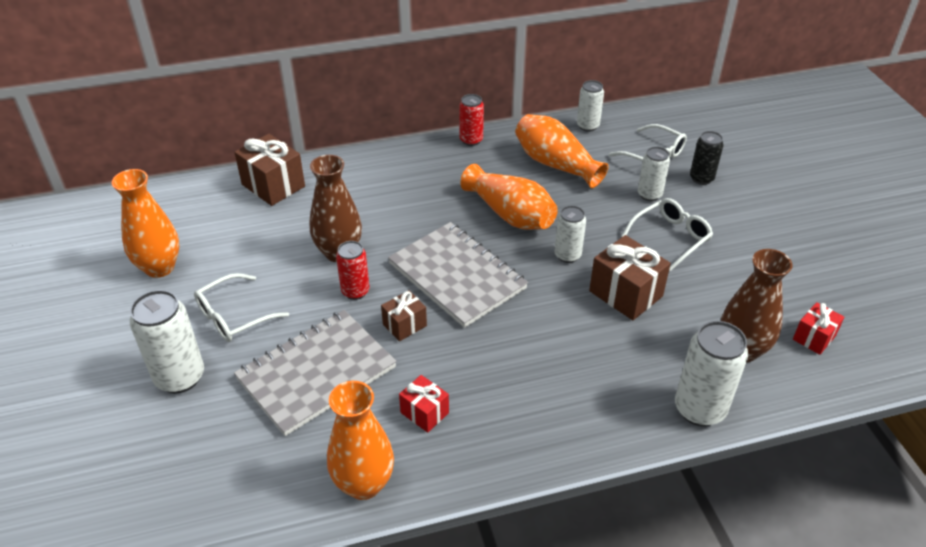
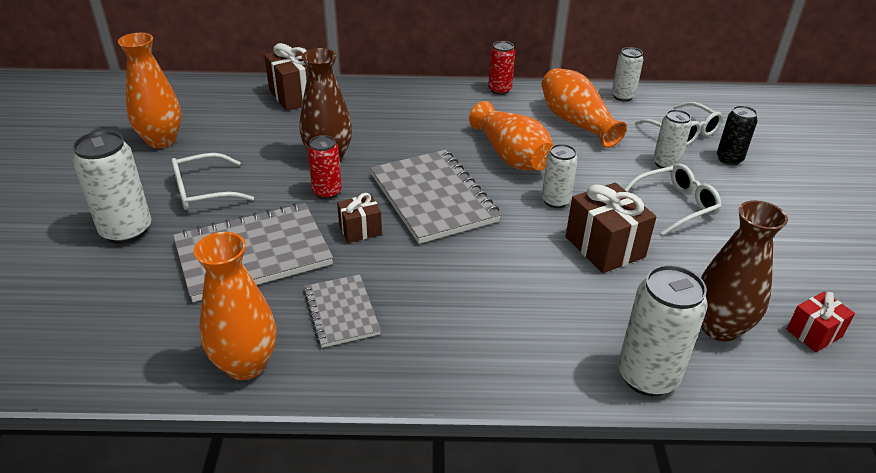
camera: 15 degrees right, 5 degrees down
red gift [399,375,449,433] -> grey notebook [303,274,381,348]

